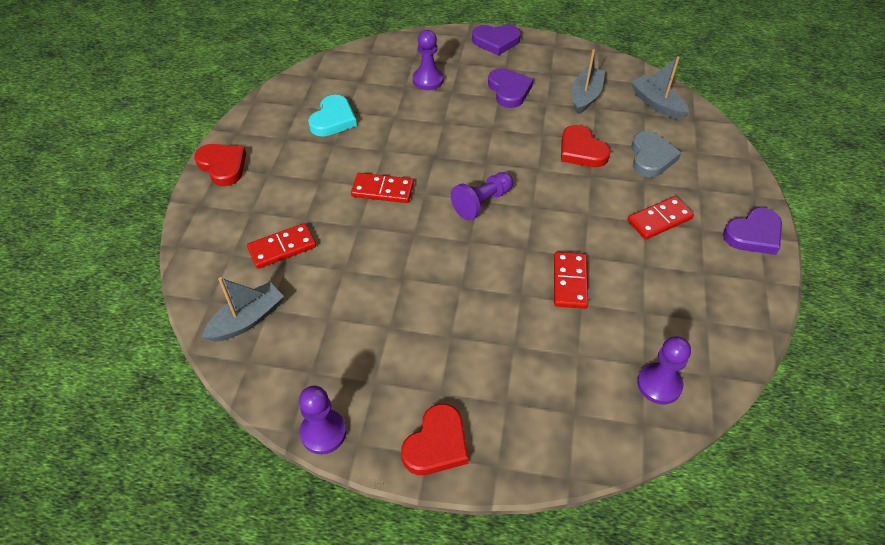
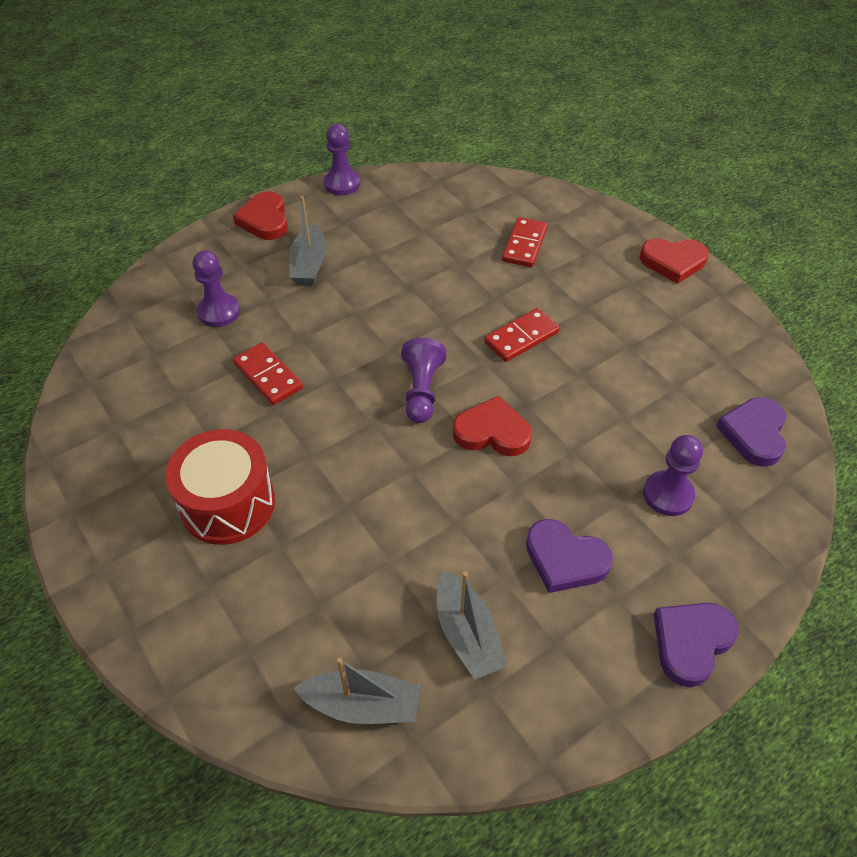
camera: 135 degrees right, 0 degrees up
grey boat [202,277,284,342] -> grey boat moved to [289,196,327,285]
turquoise heart [308,95,357,136] -> none
red heart [561,125,611,167] -> red heart moved to [453,396,532,456]
red domino [627,196,694,240] -> red drum [165,429,275,545]
grey heart [631,131,681,177] -> none
purple pawn [637,336,691,404] -> purple pawn moved to [192,250,240,327]
purple heart [723,207,782,255] -> purple heart moved to [716,397,786,467]

